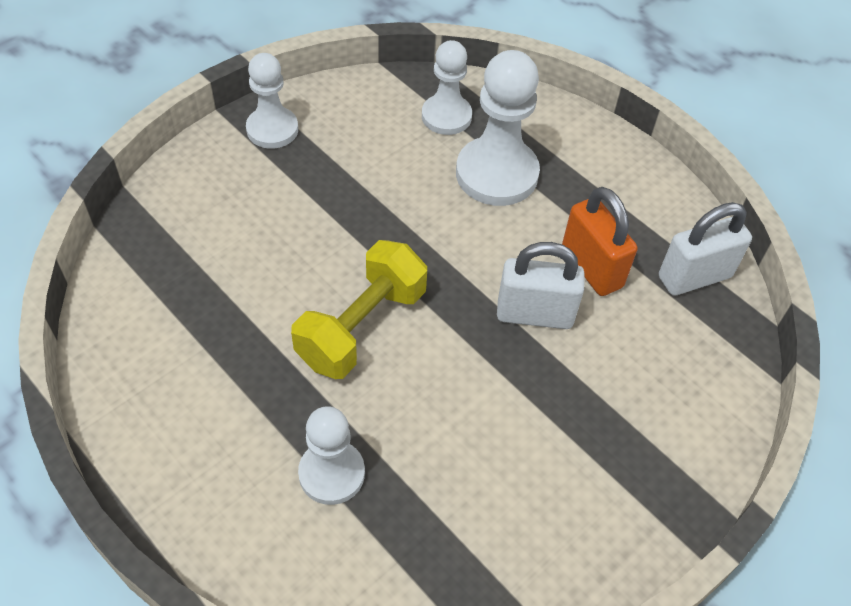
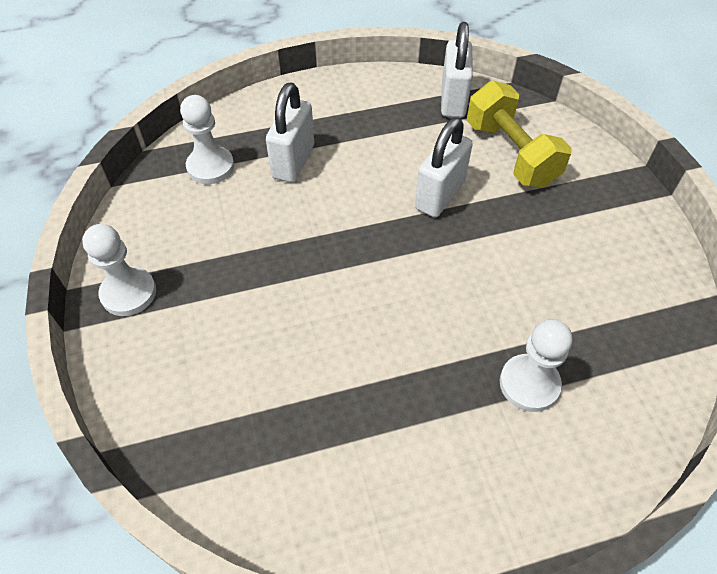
camera: 60 degrees left, 0 degrees up
yellow dumbbell [291,240,427,379] -> yellow dumbbell moved to [467,81,572,187]
white pawn [456,50,540,206] -> white padlock [266,83,314,182]
orange padlock [562,187,638,296] -> none

